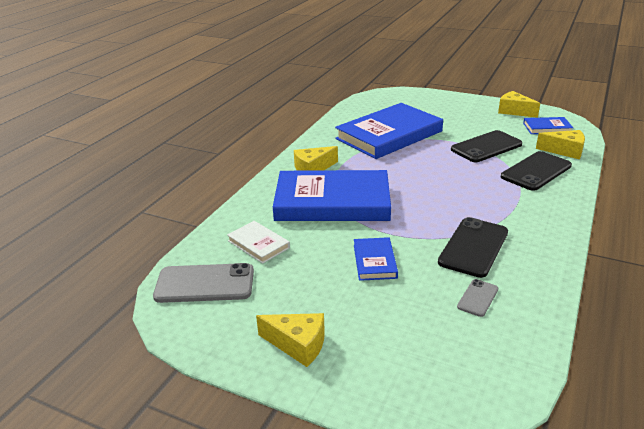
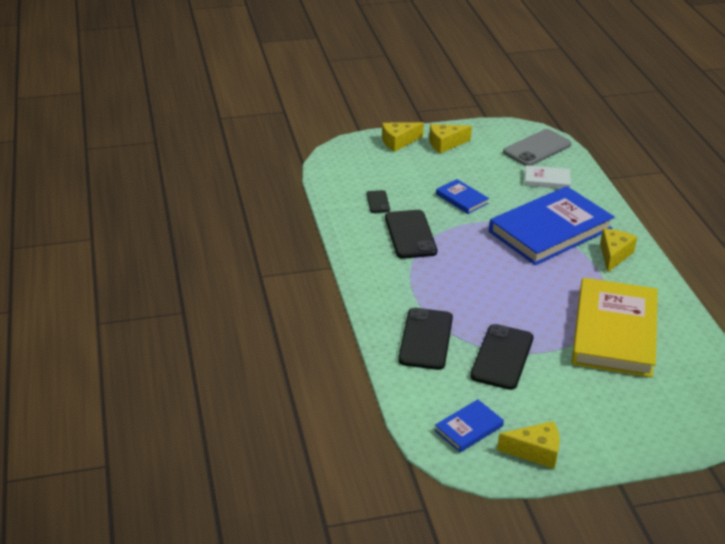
camera: 140 degrees right, 5 degrees up
blue book [335,103,443,159] -> yellow book [572,278,658,378]
grey phone [457,279,498,317] -> black phone [366,190,390,213]
yellow cheese [536,130,585,160] -> yellow cheese moved to [382,122,424,152]

